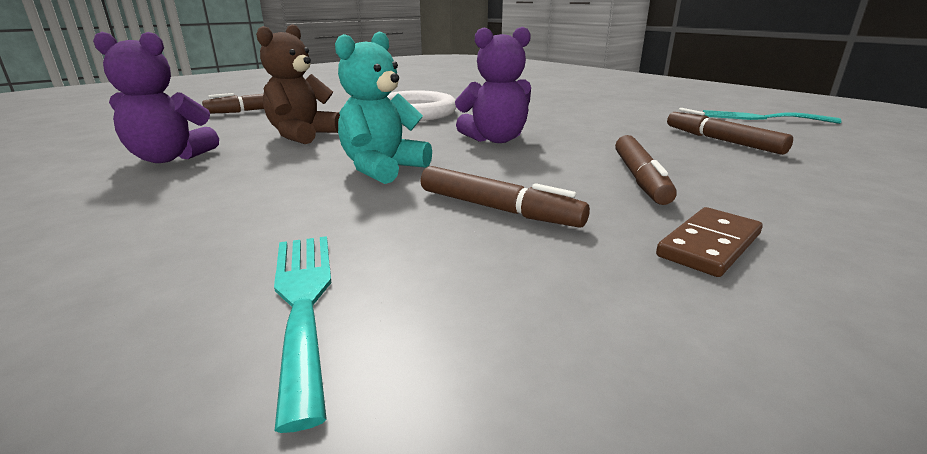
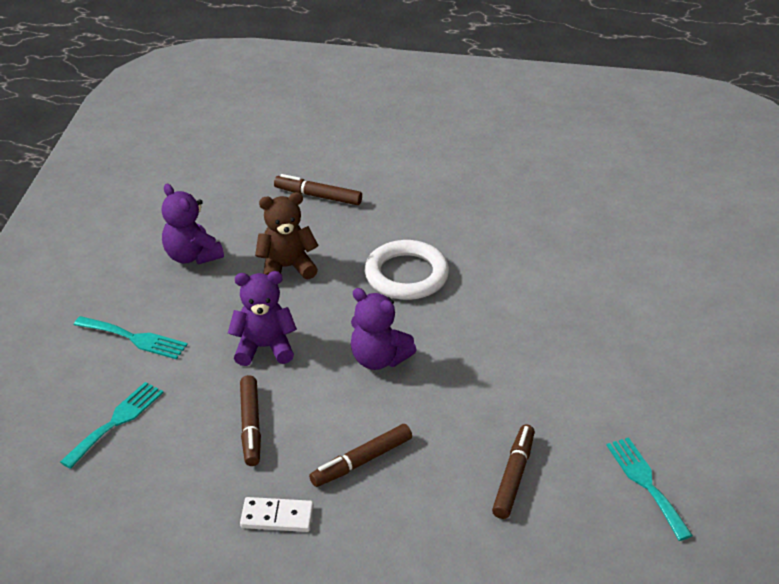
camera: 50 degrees right, 15 degrees up
turquoise teddy bear [335,31,432,184] -> purple teddy bear [228,271,297,366]
brown domino [656,207,762,277] -> white domino [240,497,314,532]
none -> turquoise fork [74,316,188,360]

